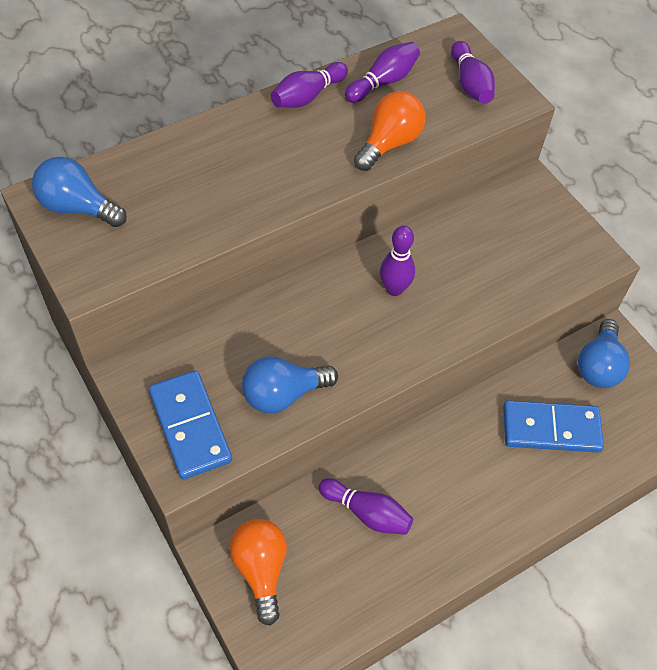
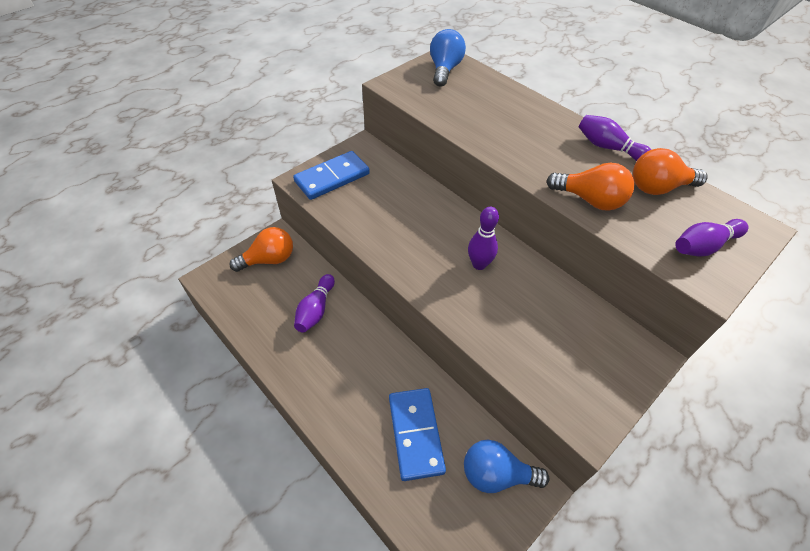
camera: 80 degrees right, 5 degrees down
blue light bulb [242,356,338,413] -> none
purple bowling pin [345,42,420,103] -> orange light bulb [633,148,707,195]

